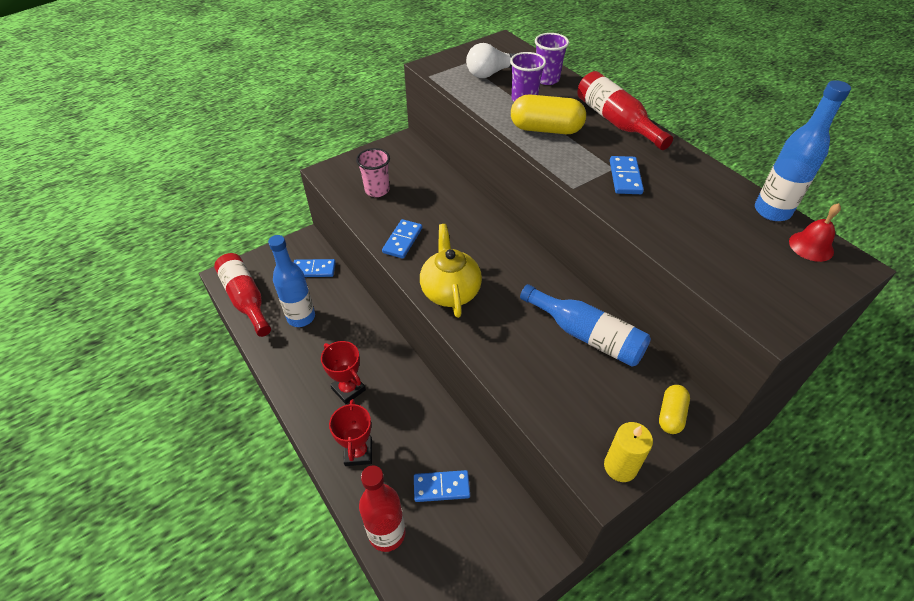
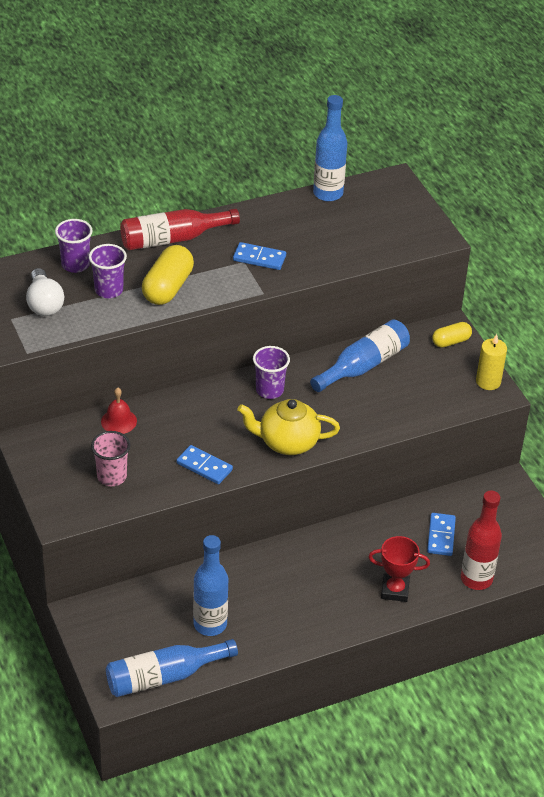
camera: 80 degrees left, 5 degrees down
red bottle [214,253,271,337] -> blue bottle [106,639,238,697]
blue domino [294,259,336,277] -> none
red trophy [321,341,366,404] -> none
yellow capsule [659,385,690,434] -> yellow capsule turned 60 degrees counterclockwise [432,322,472,348]
red bell [789,203,841,262] -> red bell moved to [101,388,137,434]
none -> purple cup [253,346,290,399]

